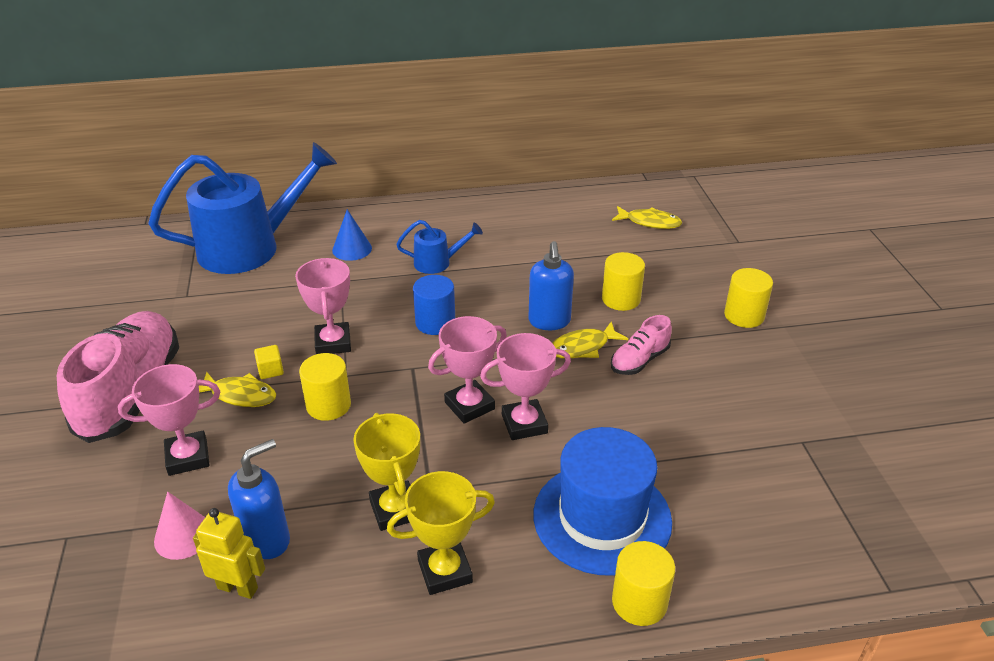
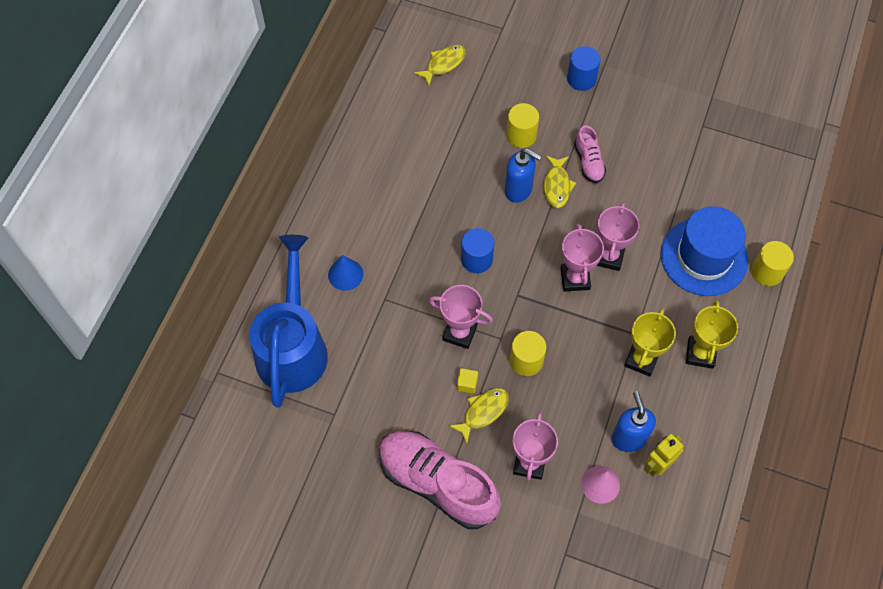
camera: 60 degrees left, 25 degrees up
yellow trophy [353,413,420,531] -> yellow trophy turned 75 degrees counterclockwise [624,308,676,377]
blue watering can [396,220,483,274] -> none
yellow cylinder [724,268,773,328] -> blue cylinder [567,46,601,91]

